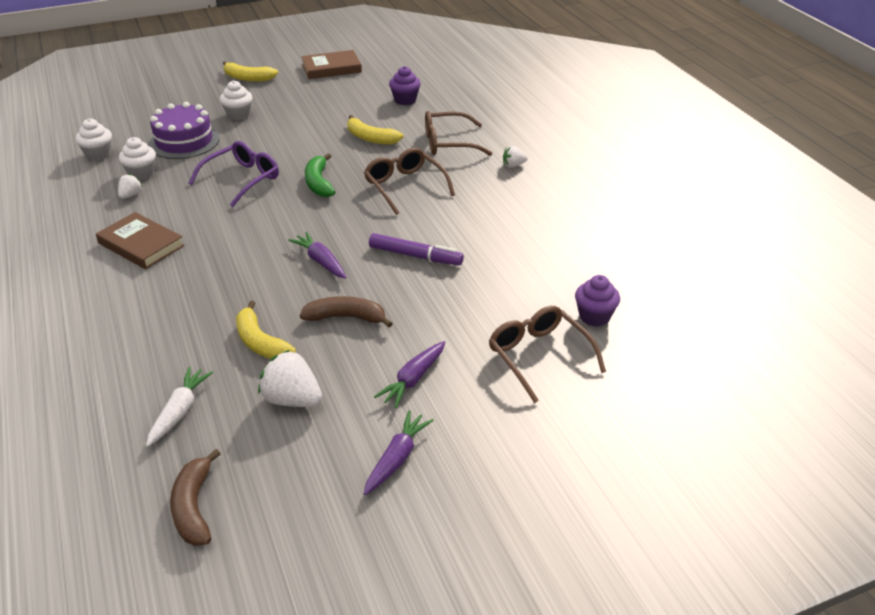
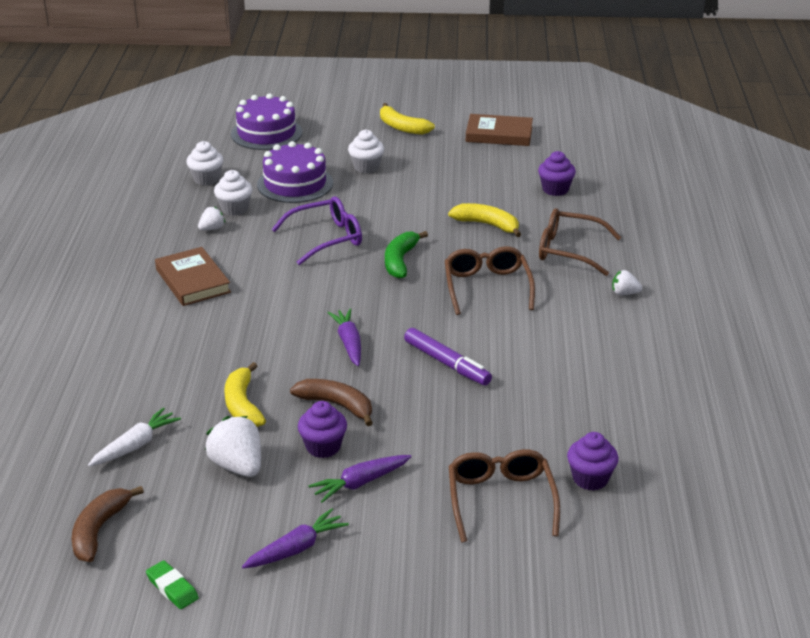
camera: 25 degrees right, 5 degrees down
yellow banana [347,115,404,145] -> yellow banana turned 150 degrees clockwise [448,203,521,237]
none -> green eraser [146,560,199,609]
none -> purple cake [231,93,302,150]
none -> purple cupcake [298,401,347,458]

